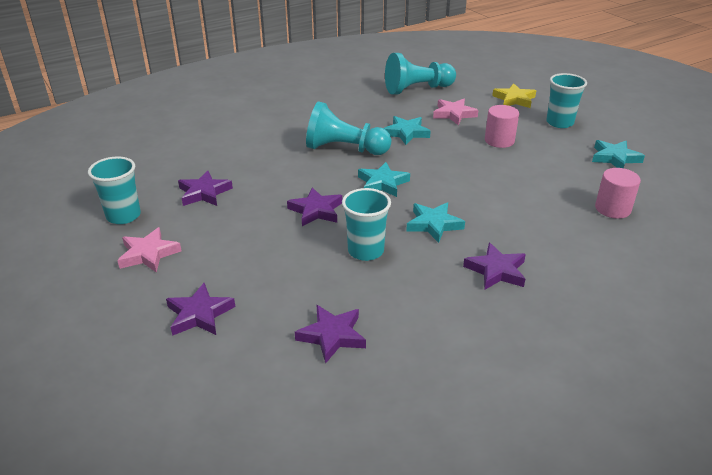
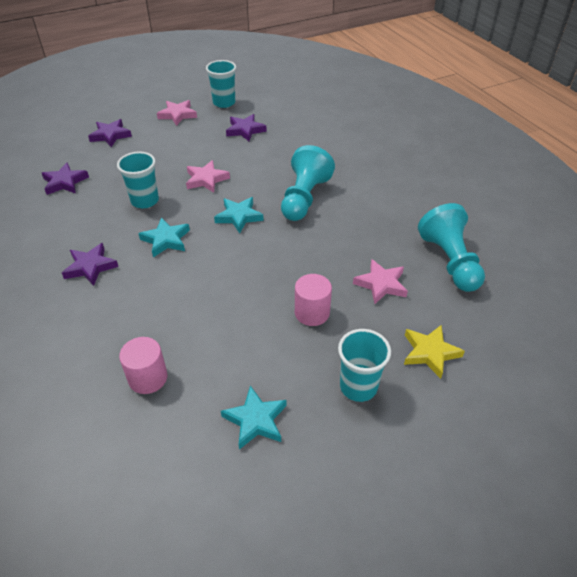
camera: 95 degrees right, 10 degrees up
purple star [287,187,342,226] -> pink star [186,160,230,193]
turquoise star [383,116,431,145] -> none

